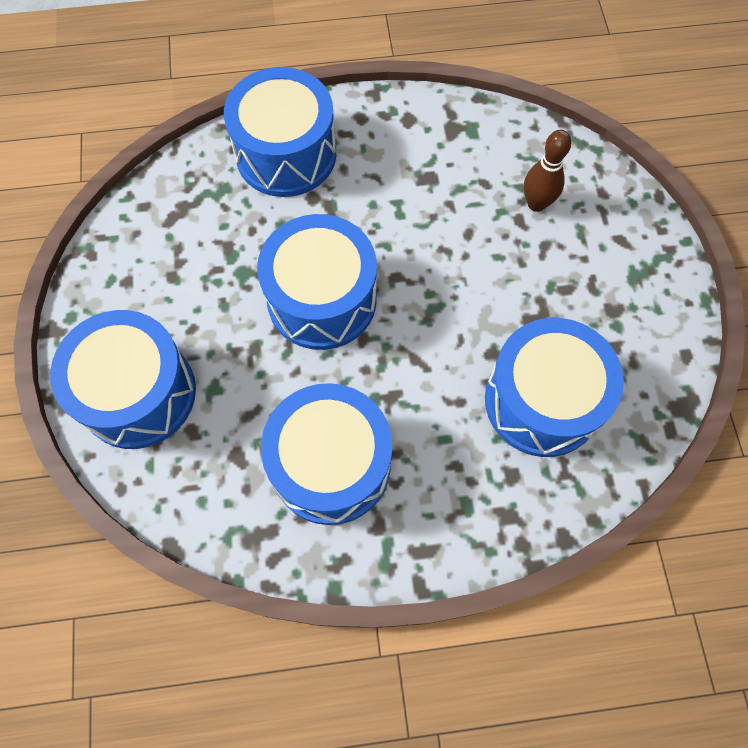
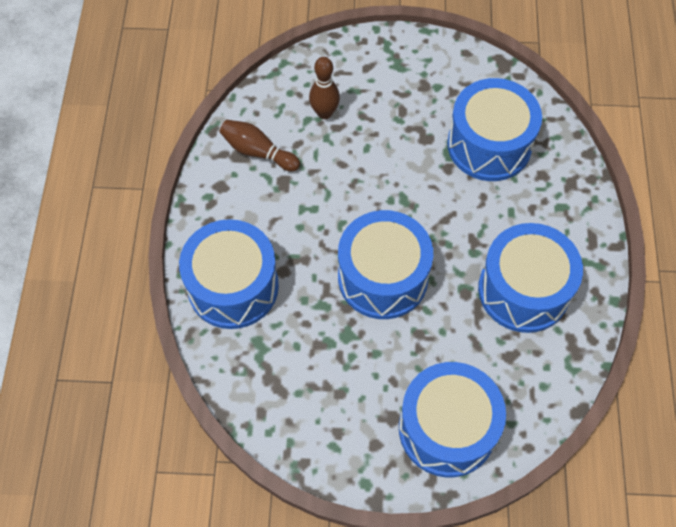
camera: 80 degrees left, 5 degrees down
none -> brown bowling pin [220,120,300,171]

